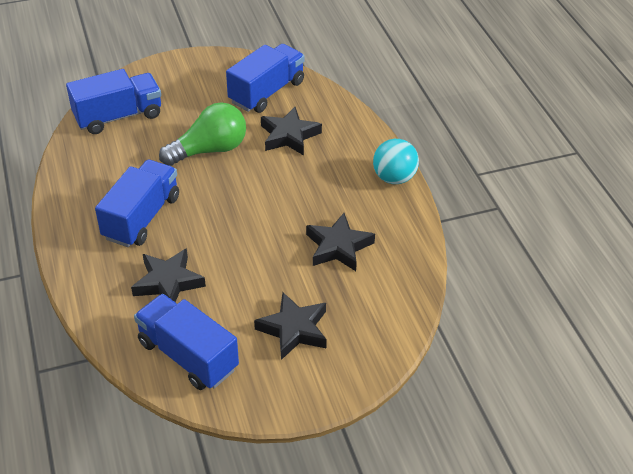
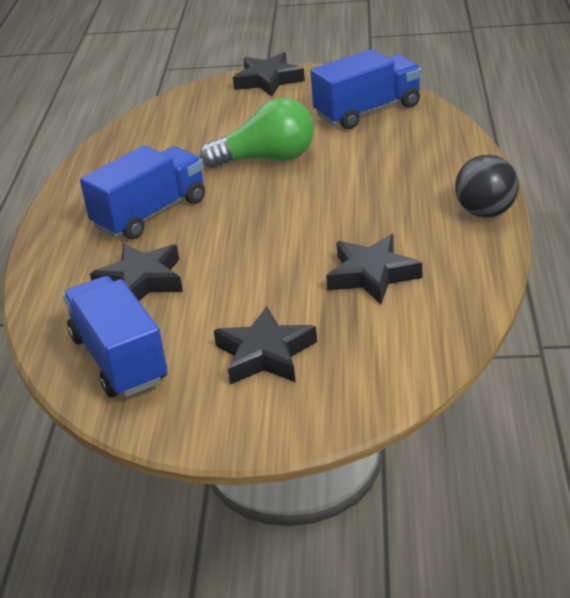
camera: 25 degrees right, 10 degrees down
blue truck [66,69,161,134] -> none
black star [261,107,322,155] -> black star moved to [233,52,305,97]
turquoise ball [373,139,419,184] -> black ball [455,155,519,218]

